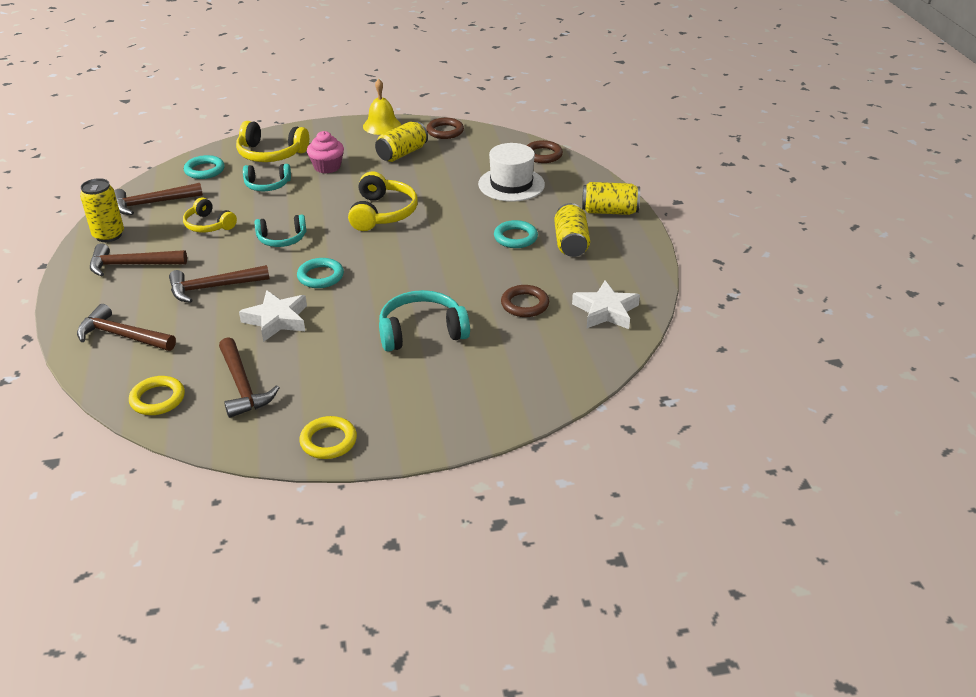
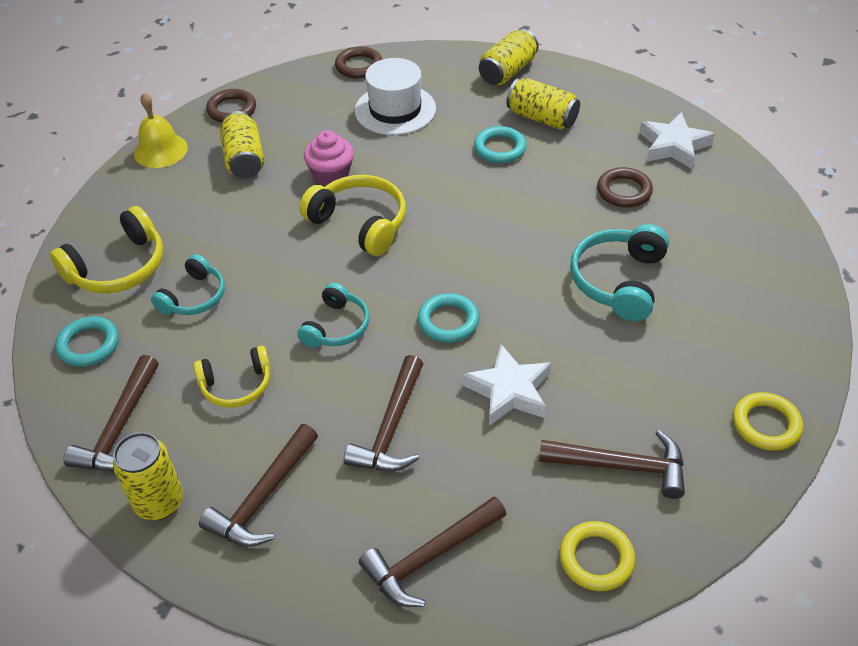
camera: 55 degrees left, 10 degrees up
pink cupcake [307,131,344,174] -> pink cupcake moved to [304,130,354,185]

